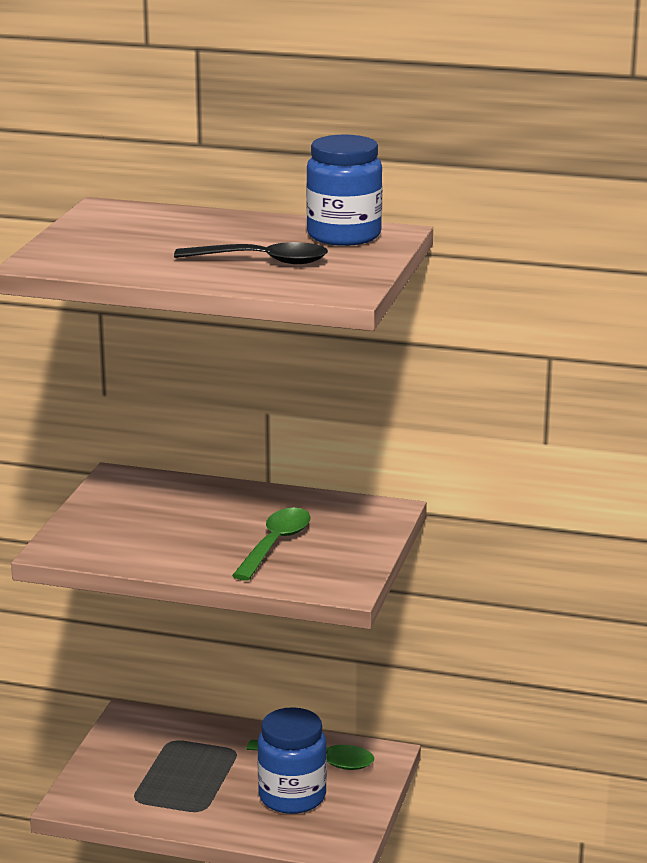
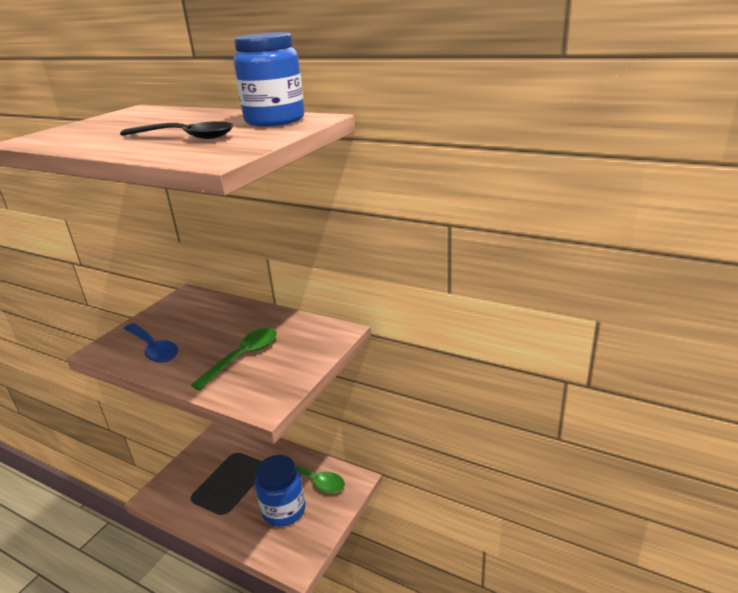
camera: 15 degrees right, 5 degrees up
none -> blue spoon [124,323,178,363]

